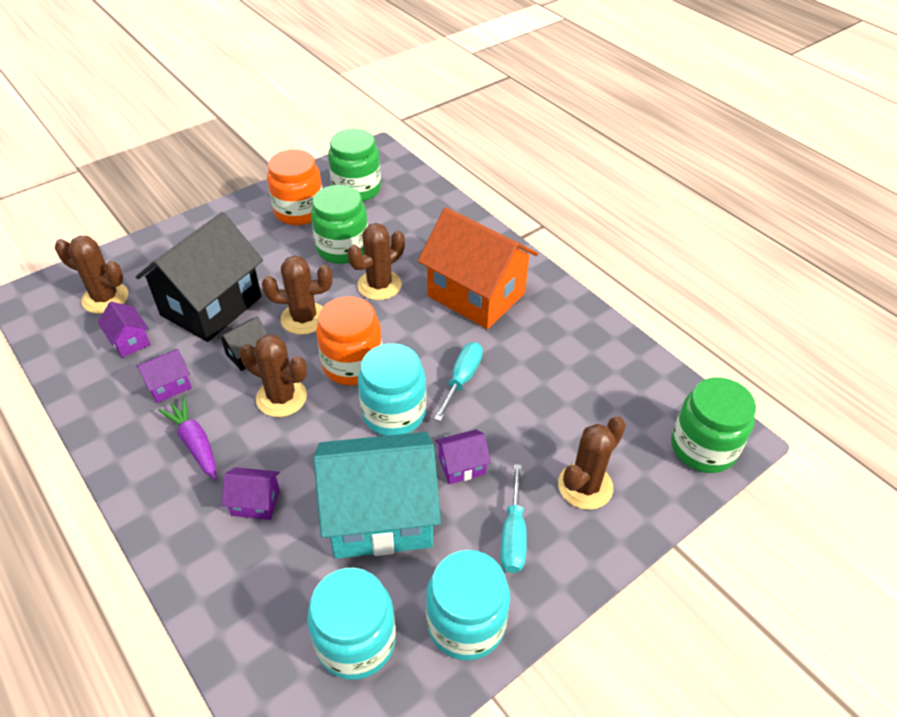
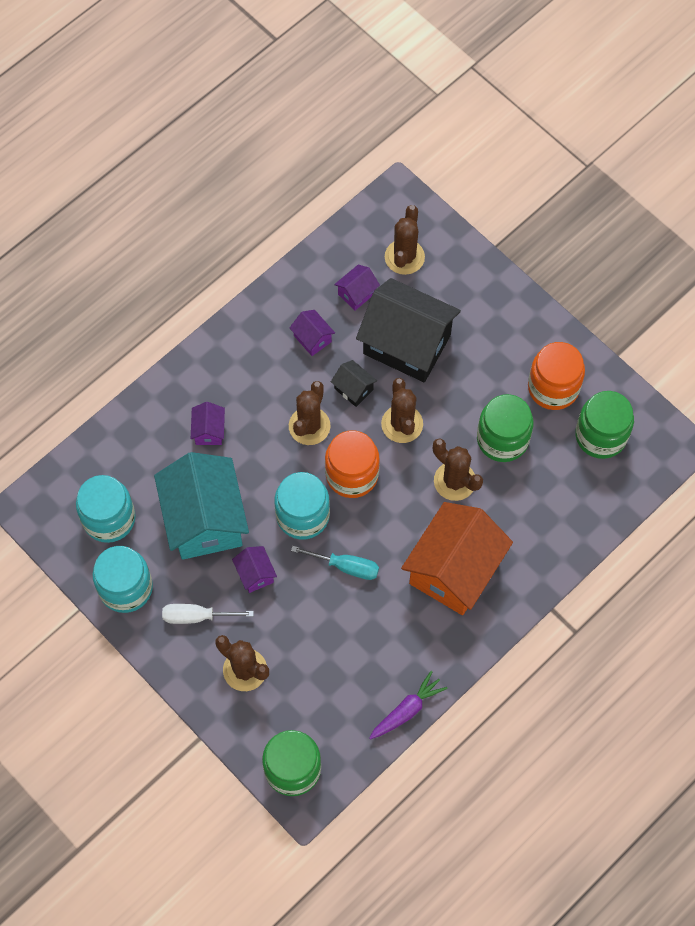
camera: 85 degrees right, 20 degrees up
purple carrot [158,397,216,479] -> purple carrot moved to [369,671,447,739]
turquoise screwdriver [500,464,527,573] -> white screwdriver [162,604,254,624]

